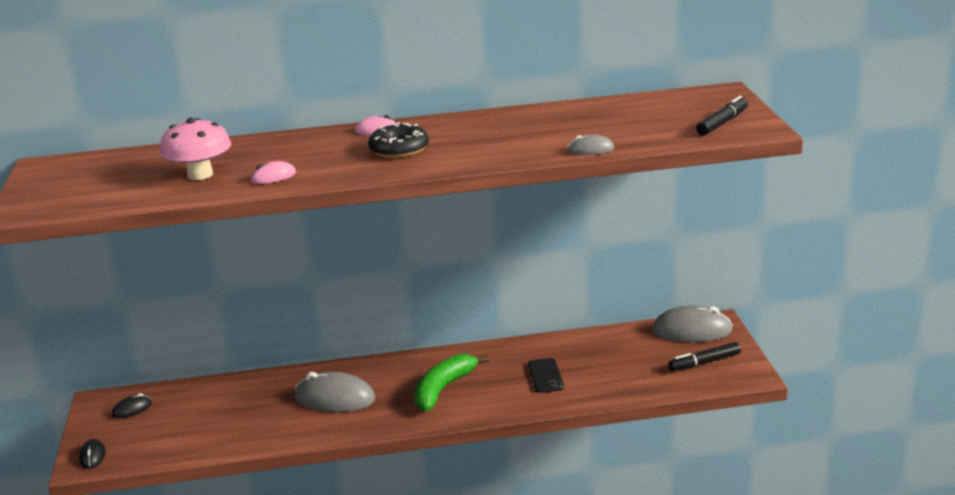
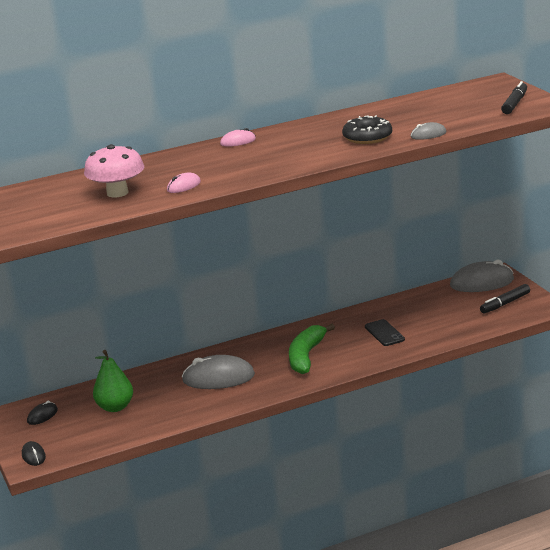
camera: 15 degrees left, 0 degrees up
black donut [368,122,429,158] -> black donut moved to [342,115,392,144]
none -> green pear [93,350,133,412]

